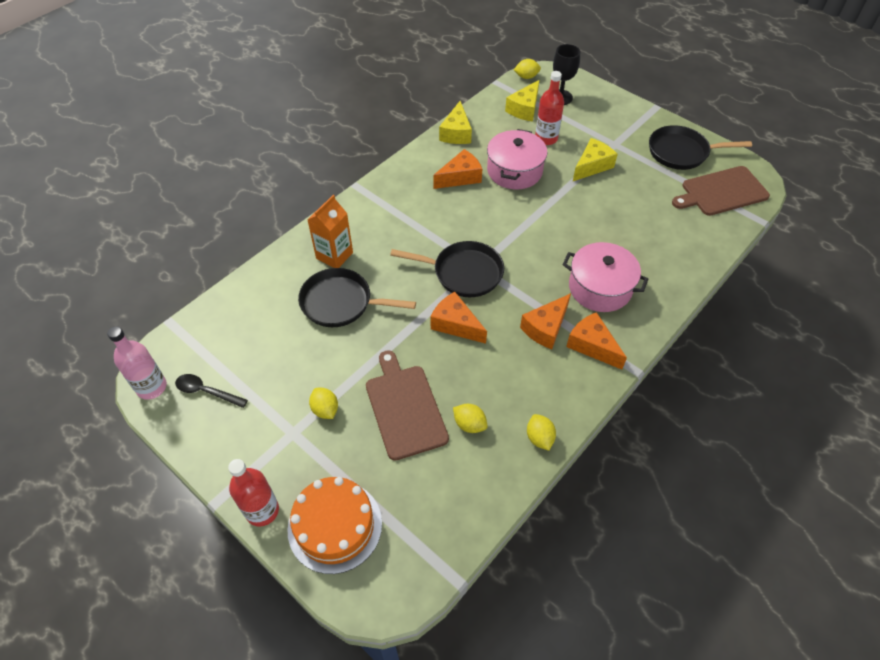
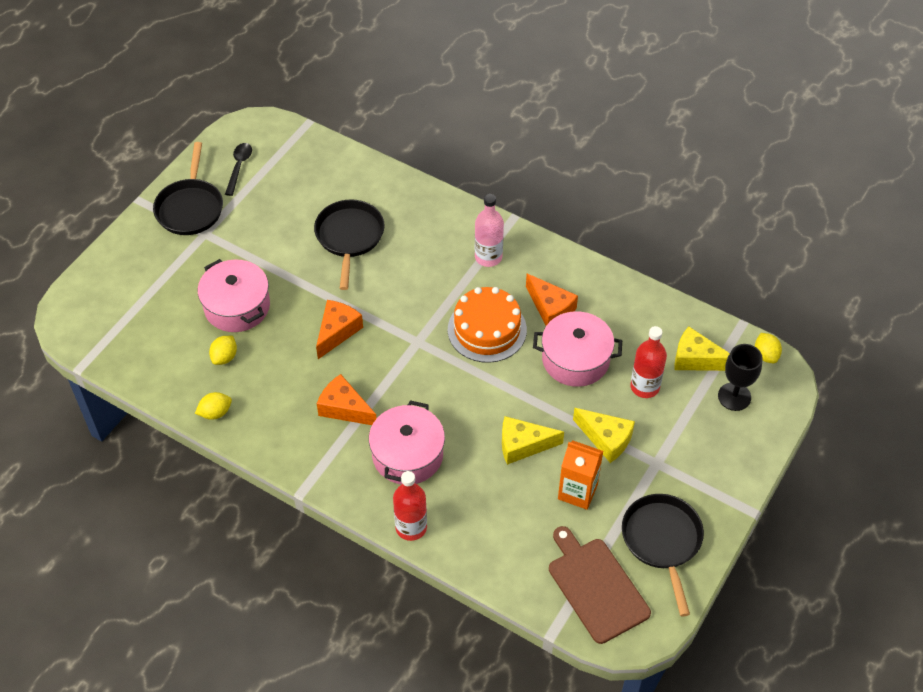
camera: 80 degrees right, 0 degrees up
pink bottle [107,326,167,400] -> pink bottle moved to [475,194,504,267]
red bottle [228,459,279,527] -> red bottle moved to [393,471,427,541]
orange cake [287,477,382,574] -> orange cake moved to [448,287,527,363]
orange carton [308,195,353,268] -> orange carton moved to [558,440,603,510]
yellow lemon [309,388,338,419] -> none
brown cutting board [366,350,449,461] -> pink pot [198,259,270,332]
black pan [390,241,504,297] -> black pan moved to [153,142,223,235]
yellow cheese [439,101,472,144] -> yellow cheese moved to [502,416,564,465]
orange cheese [566,312,627,370] -> none

